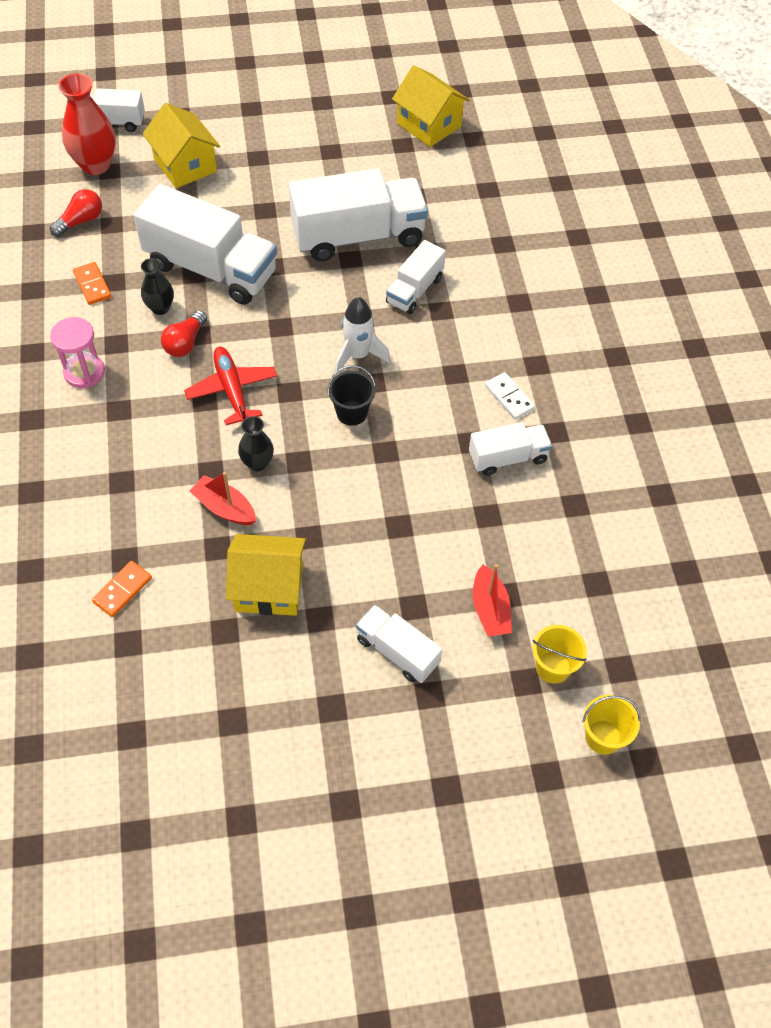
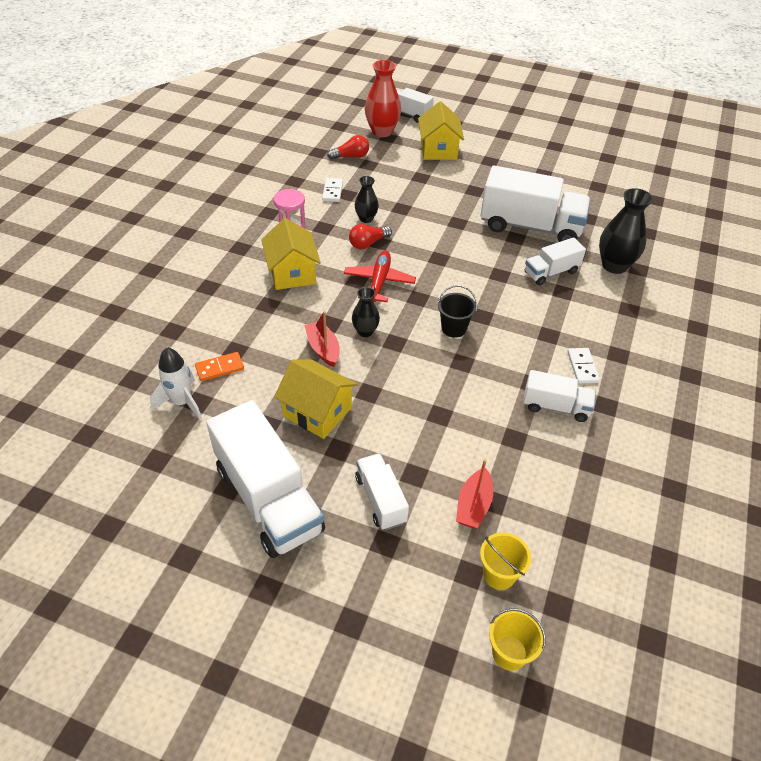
camera: 30 degrees right, 10 degrees down
orange domino [73,262,111,305] -> white domino [322,178,343,202]
white truck [134,184,277,305] -> white truck moved to [206,400,325,558]
white rocket [334,297,390,375] -> white rocket moved to [150,347,202,420]
yellow house [392,65,470,147] -> yellow house moved to [261,218,321,290]
none -> black vase [599,188,653,274]

